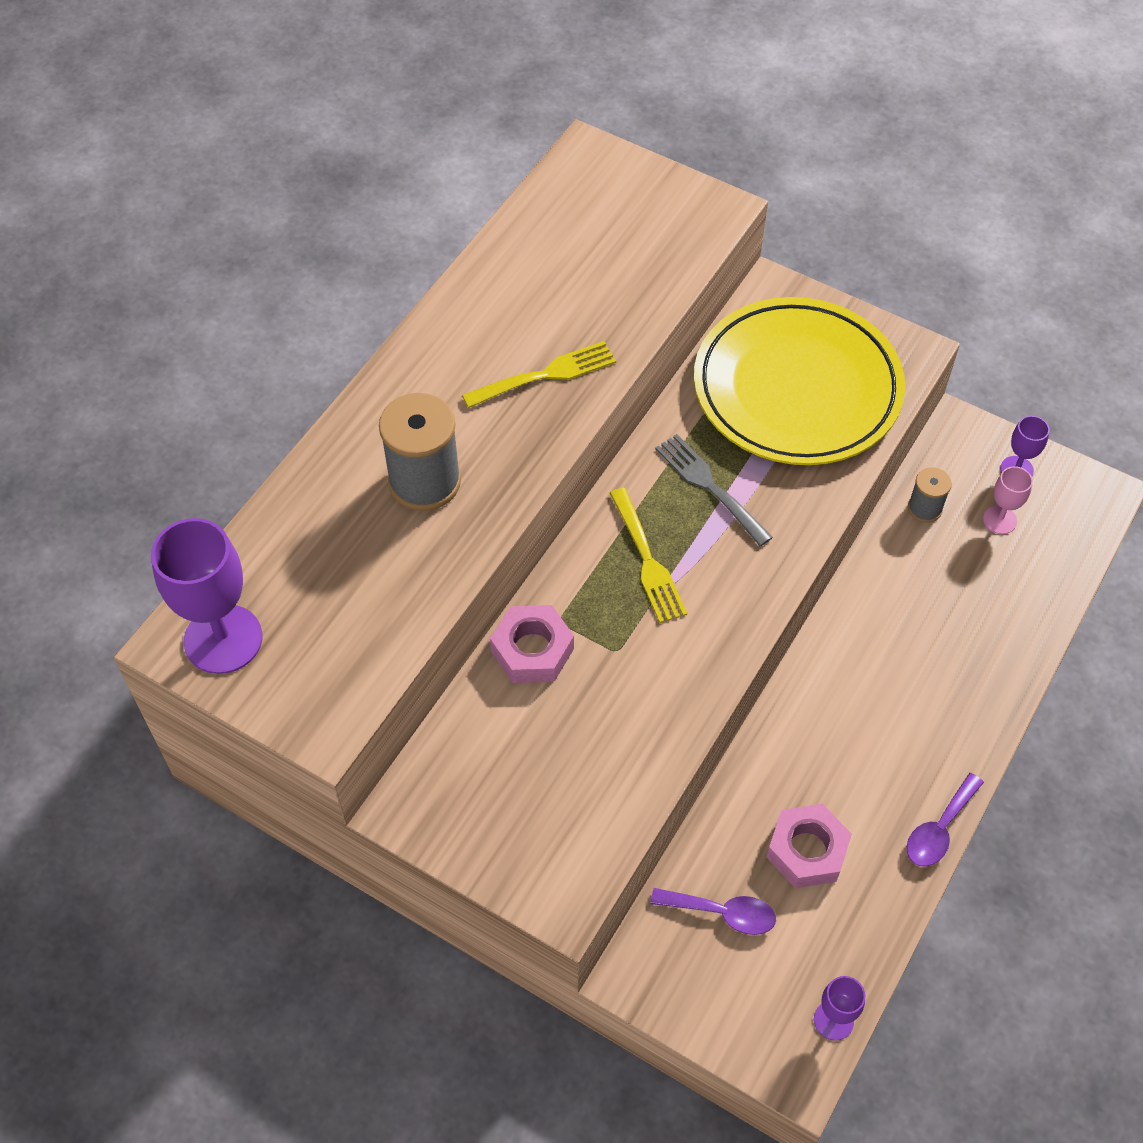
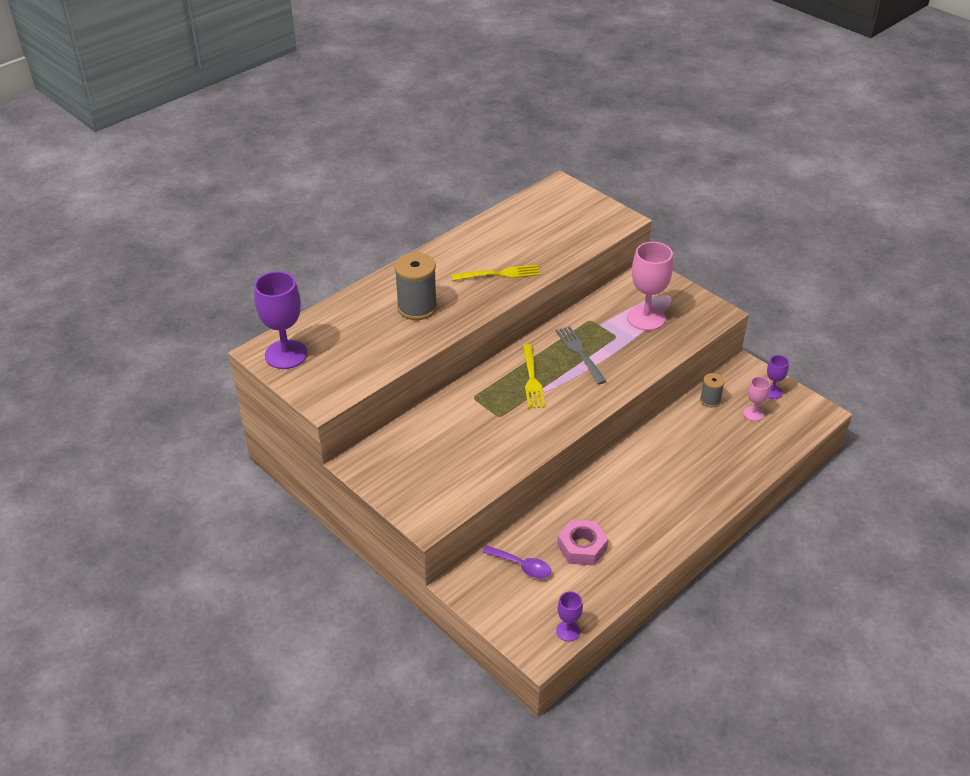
camera: 15 degrees right, 15 degrees down
pink nut [490,605,574,683] -> none
yellow plate [694,297,905,465] -> pink goblet [627,242,673,331]
purple spoon [907,773,984,867] -> none

